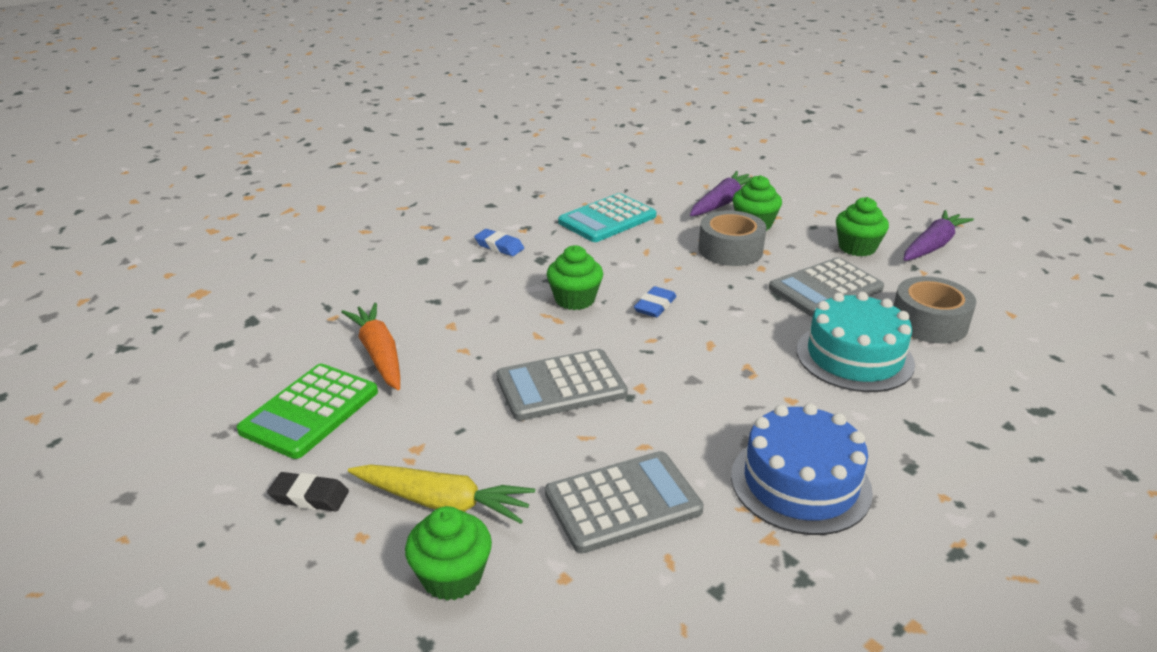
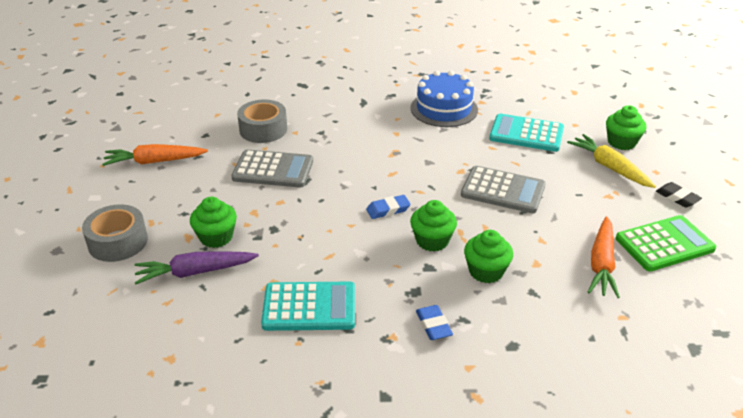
camera: 140 degrees left, 5 degrees up
grey calculator [545,451,704,554] -> turquoise calculator [489,114,564,152]
grey tape [698,210,766,266] -> grey tape moved to [82,204,148,262]
turquoise cake [796,292,915,392] -> none
green cupcake [836,197,889,256] -> green cupcake moved to [464,230,513,283]
purple carrot [903,210,974,261] -> orange carrot [102,144,208,166]

